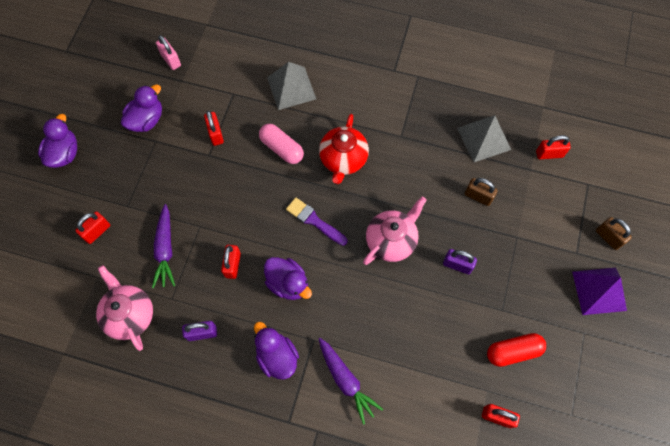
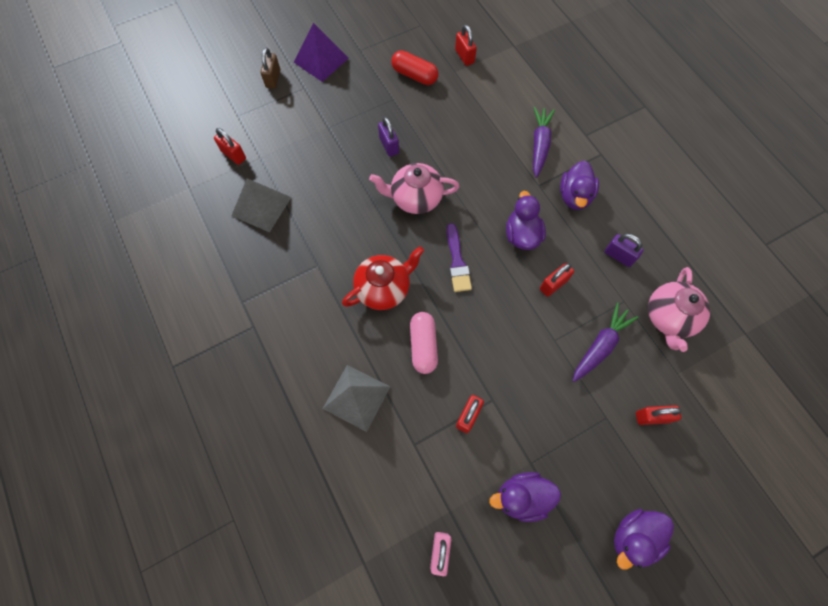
camera: 135 degrees left, 0 degrees up
brown padlock [465,178,498,206] -> none

